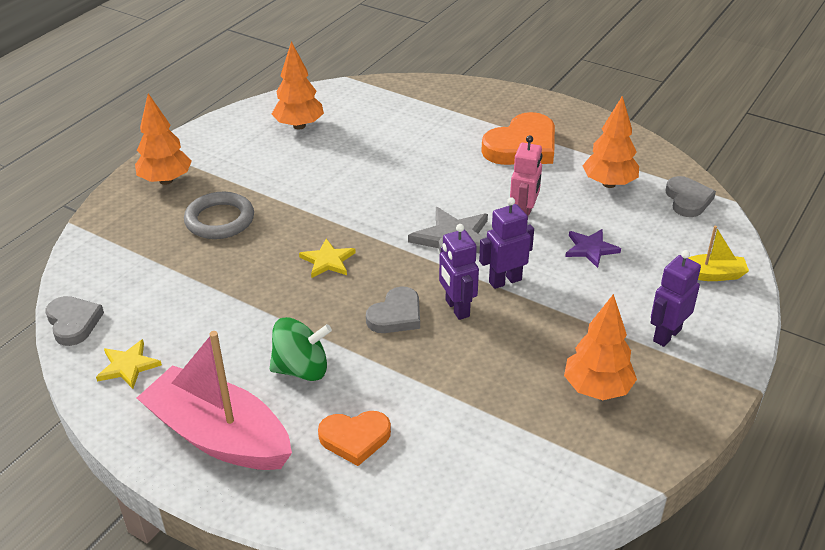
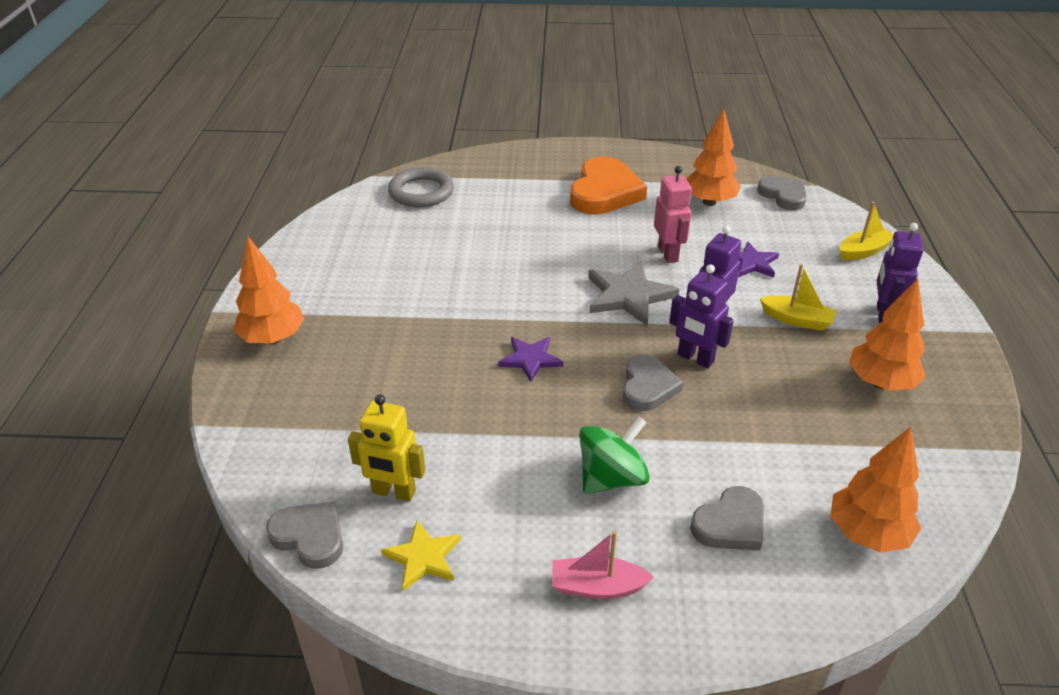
camera: 30 degrees left, 0 degrees up
pink boat [137,331,292,470] -> pink boat [552,531,654,599], size x0.47
grey ring [184,192,254,239] -> grey ring moved to [388,167,454,207]
orange tree [272,41,324,130] -> orange tree moved to [830,427,921,553]
yellow star [299,239,356,278] -> purple star [498,337,563,382]
orange heart [318,411,391,466] -> grey heart [690,486,764,551]
none -> yellow robot [348,394,425,502]
none -> yellow boat [760,264,836,331]

